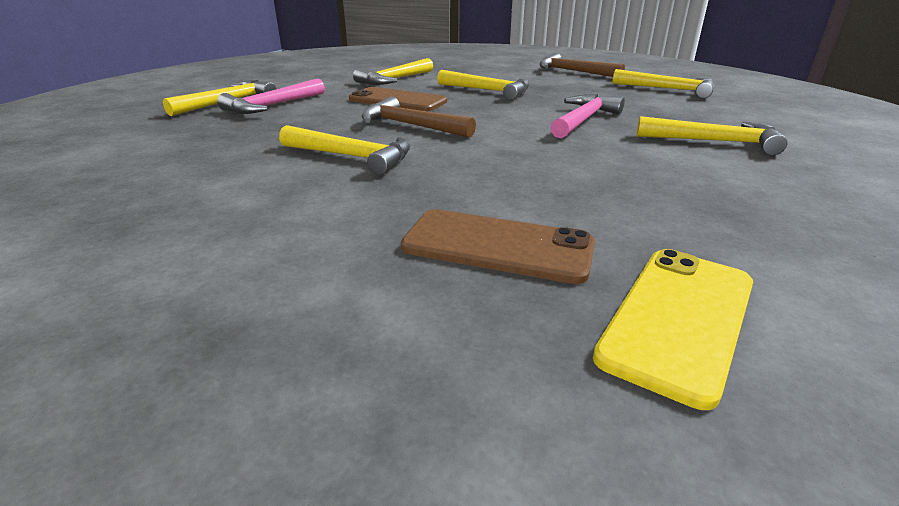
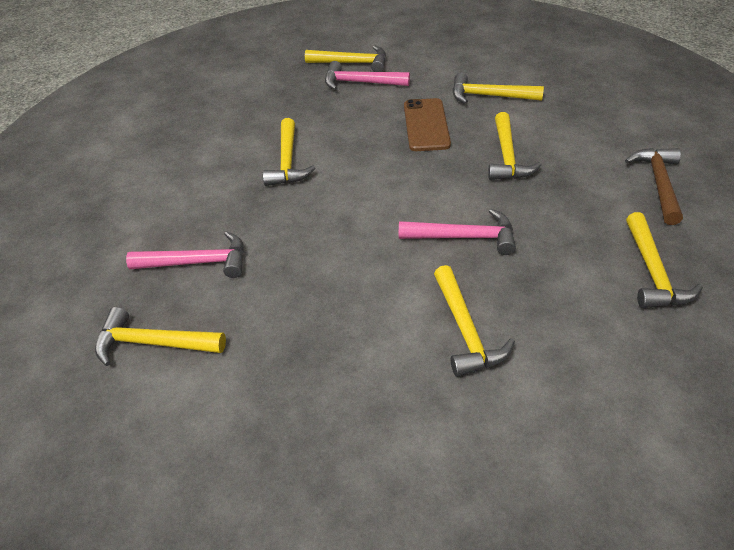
camera: 65 degrees right, 15 degrees up
brown hammer [362,96,476,138] -> none
brown phone [401,209,595,284] -> pink hammer [126,231,244,278]
yellow phone [593,249,753,410] -> yellow hammer [95,307,226,366]

